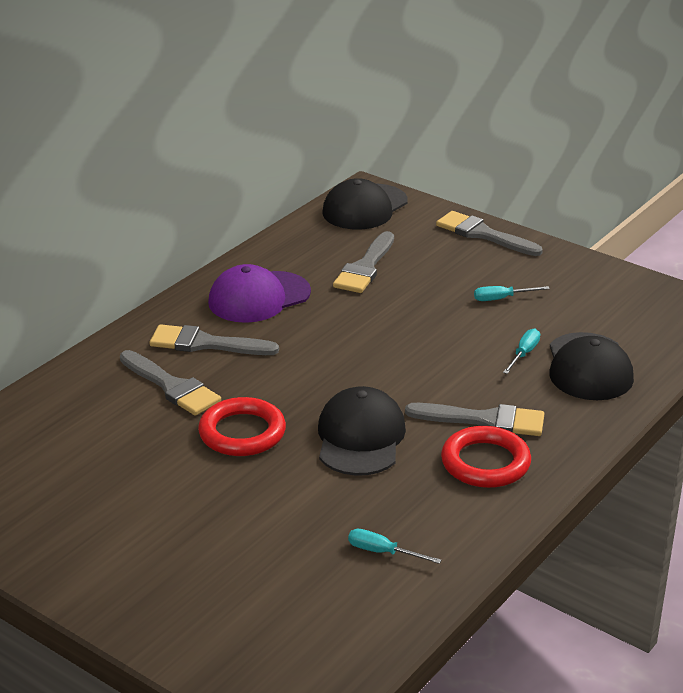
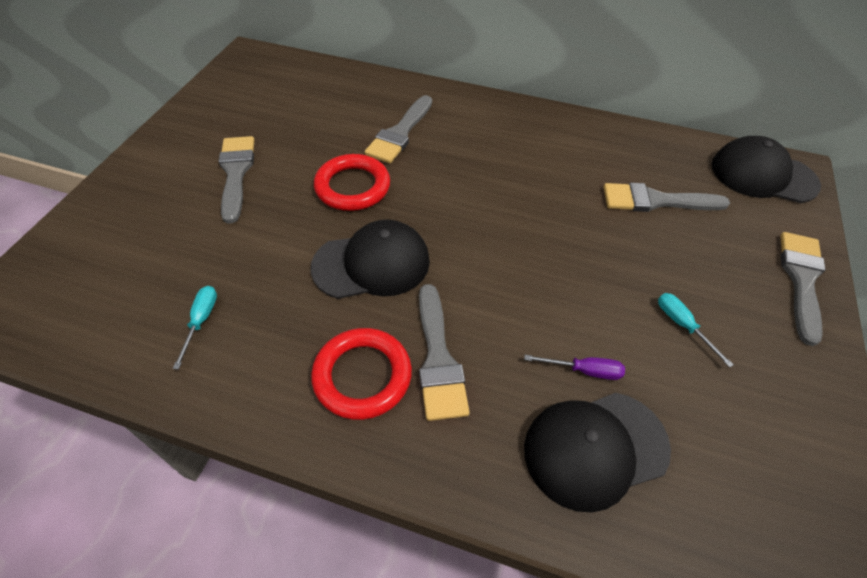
camera: 70 degrees right, 20 degrees up
grey brush [150,324,279,355] -> grey brush moved to [219,136,255,224]
purple cap [208,264,311,323] -> none
turquoise screwdriver [503,329,540,374] -> purple screwdriver [524,355,625,380]

